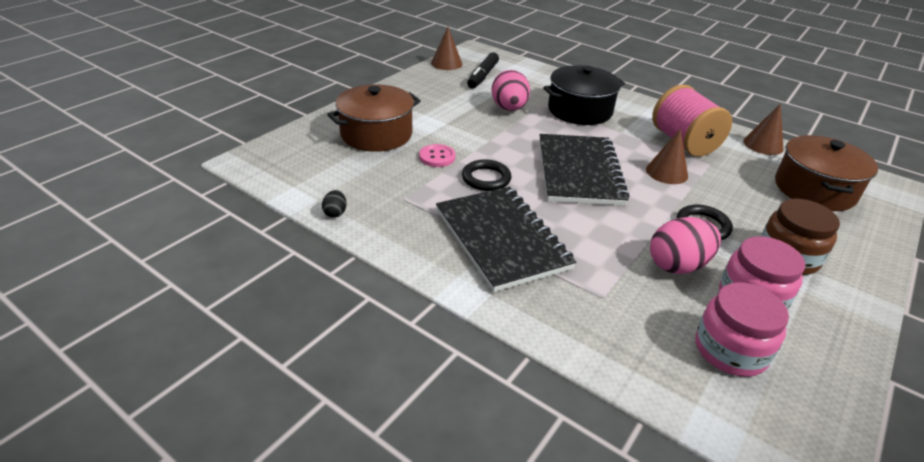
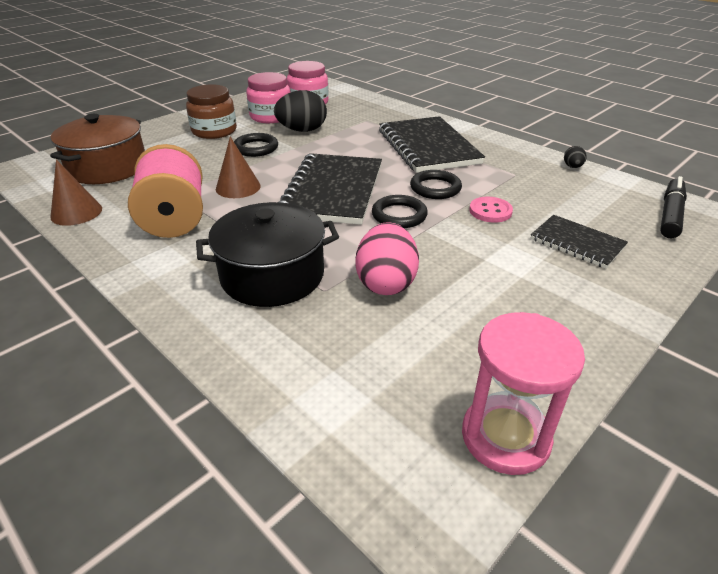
camera: 170 degrees left, 0 degrees up
brown pot [327,84,421,152] -> black notebook [530,215,628,269]
brown cone [431,27,462,70] -> pink hourglass [462,312,585,475]
black marker [467,52,499,88] -> black marker moved to [660,176,687,238]
pink egg [650,217,721,274] -> black egg [274,90,327,132]
none -> black ring [372,195,428,228]

